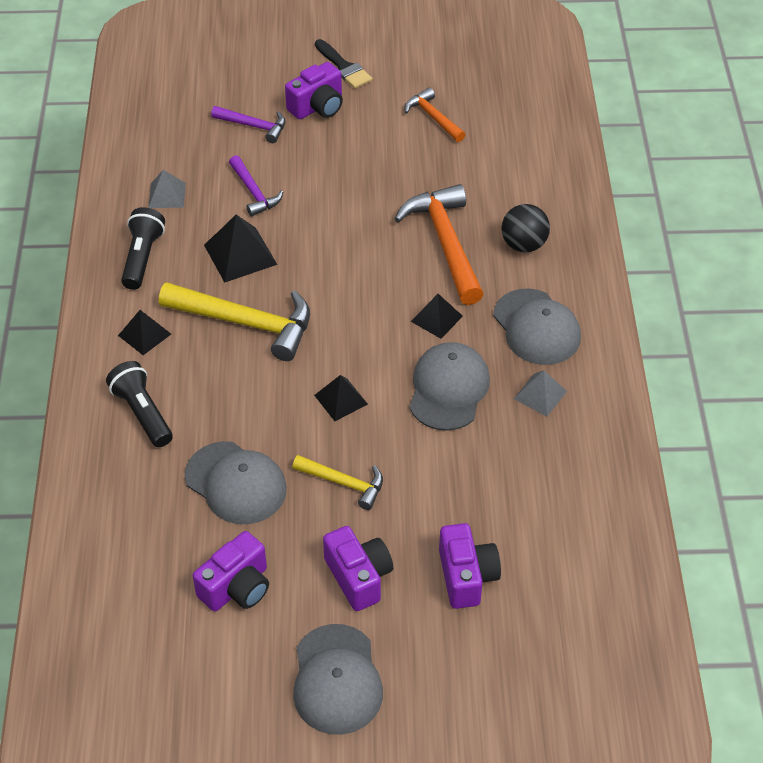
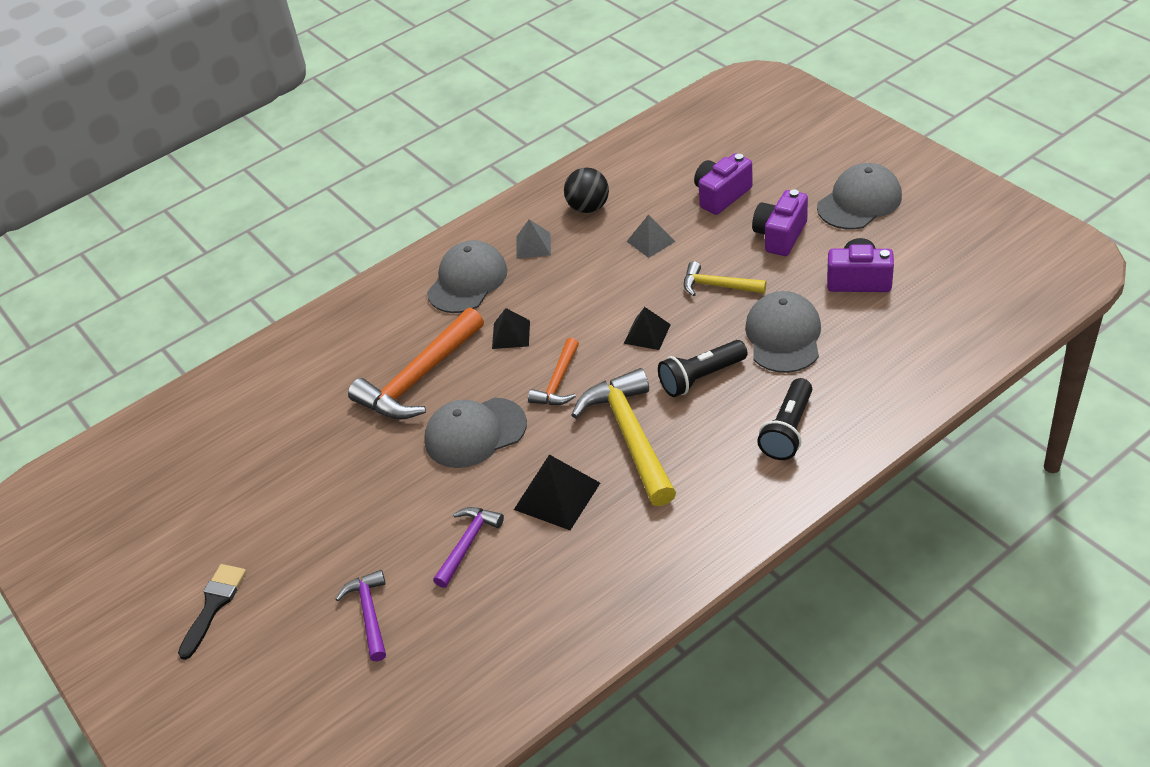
camera: 120 degrees left, 5 degrees down
black pyramid [118,310,171,355] -> none
black flashlight [121,207,165,290] -> black flashlight moved to [658,340,748,397]
grey pyramid [148,170,186,208] -> grey pyramid moved to [626,214,676,258]
purple camera [285,62,343,119] -> none
yellow hammer [292,455,383,510] -> yellow hammer turned 60 degrees counterclockwise [684,261,767,296]
orange hammer [405,88,466,142] -> orange hammer moved to [528,338,579,405]
grey cap [409,342,490,431] -> grey cap moved to [424,398,527,468]
black ball [501,204,550,252] -> black ball moved to [564,168,609,213]

